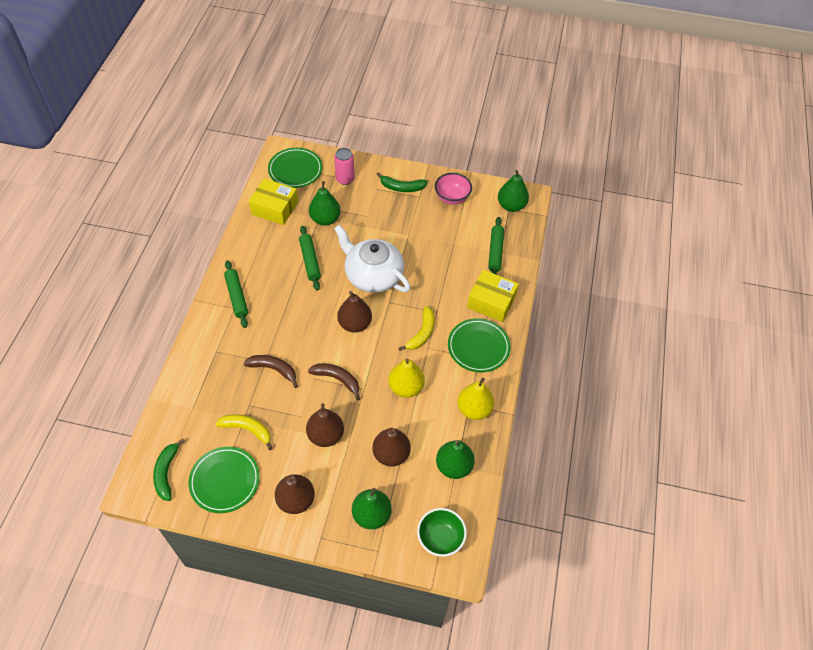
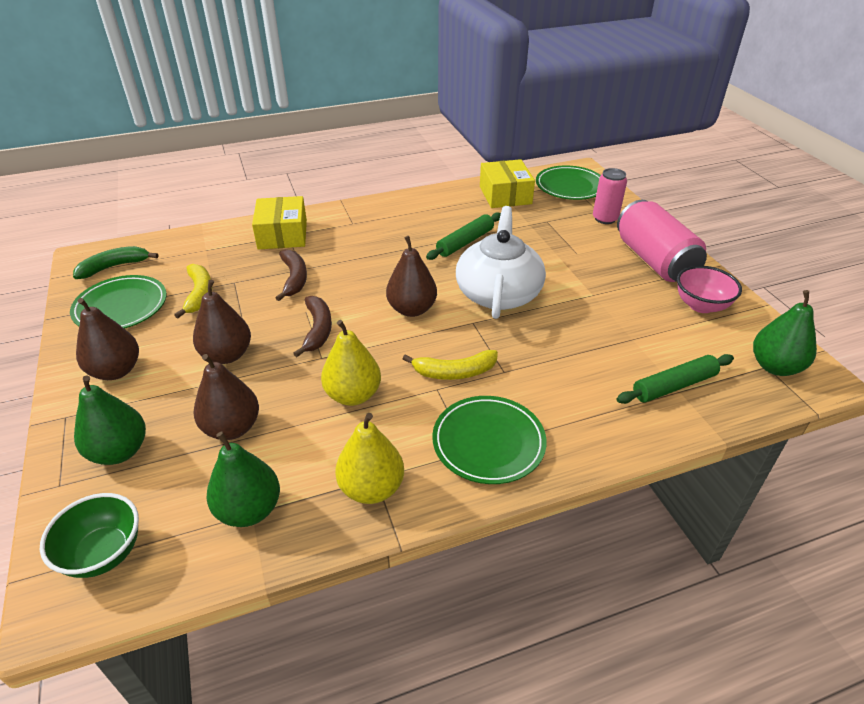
camera: 60 degrees right, 15 degrees down
green rolling pin [224,260,248,328] -> none
green pear [309,181,341,226] -> none
green banana [376,172,428,192] -> pink can [617,200,707,282]
yellow box [467,270,519,322] -> yellow box moved to [252,196,307,250]

